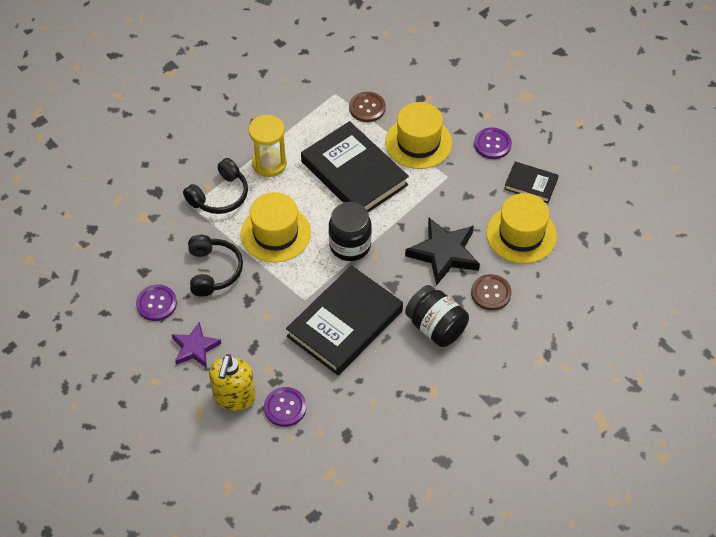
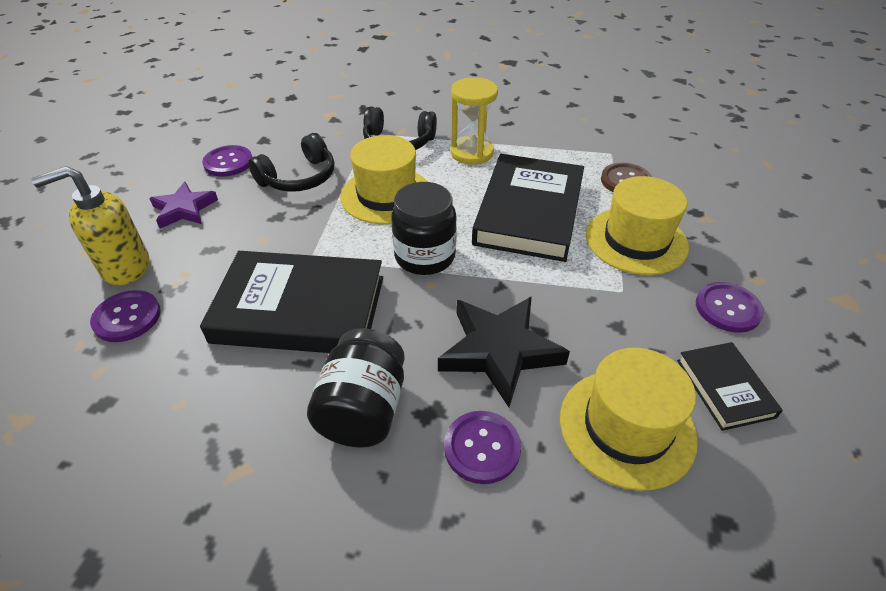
camera: 55 degrees right, 10 degrees down
brown button [471,274,512,310] -> purple button [444,411,521,484]

